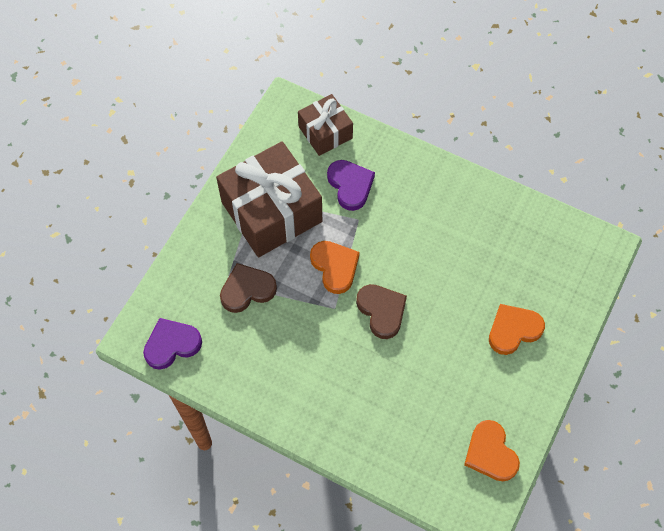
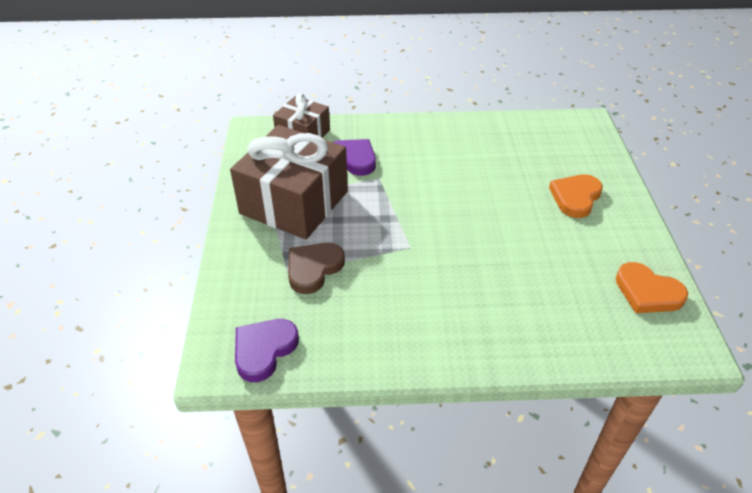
camera: 30 degrees left, 20 degrees down
orange heart [310,241,360,294] -> none
brown heart [356,284,407,339] -> none

